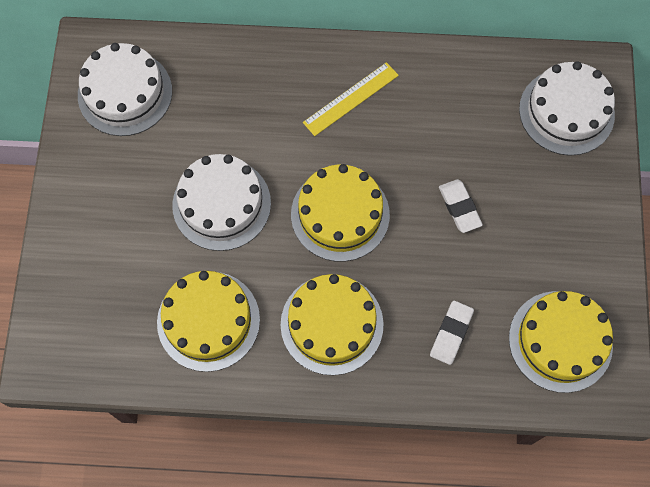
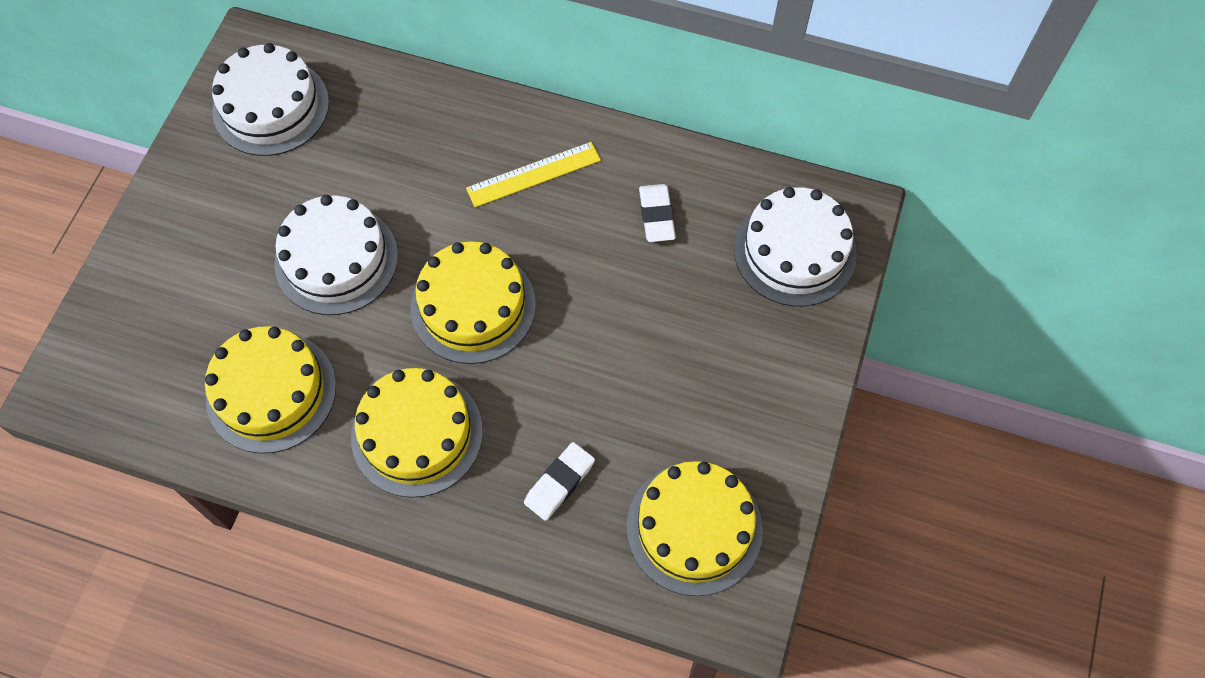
camera: 15 degrees right, 5 degrees down
white eraser [439,179,483,233] -> white eraser moved to [639,184,676,242]

